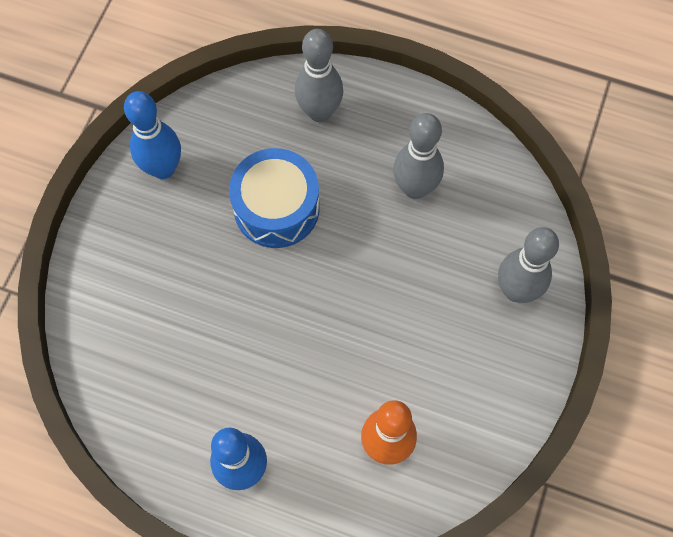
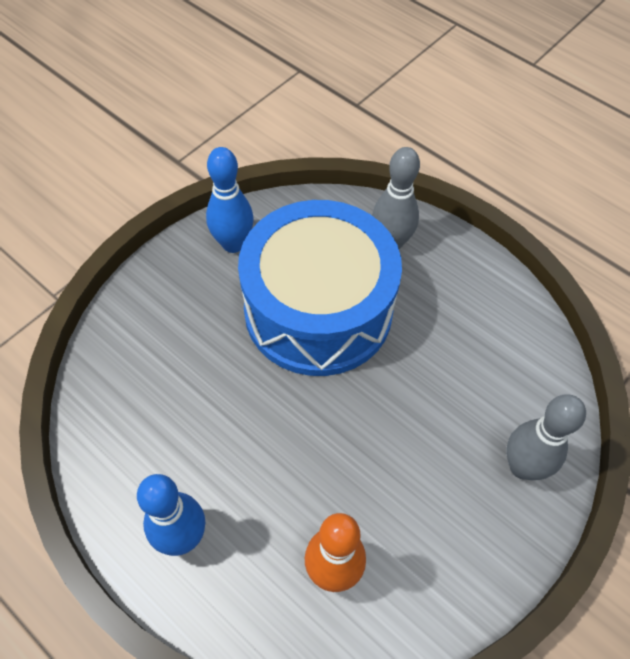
camera: 20 degrees right, 10 degrees down
blue drum [229,148,320,248] -> blue drum [238,200,402,376], size x1.77
grey bowling pin [393,113,444,199] -> none

